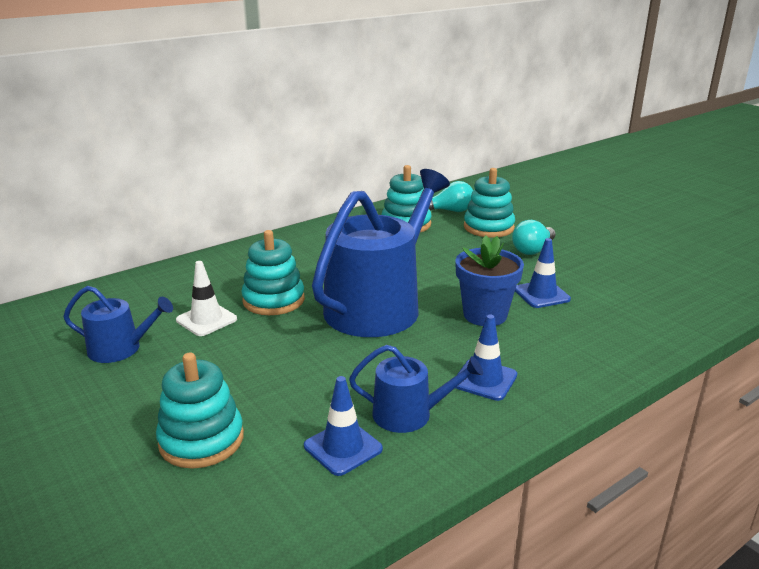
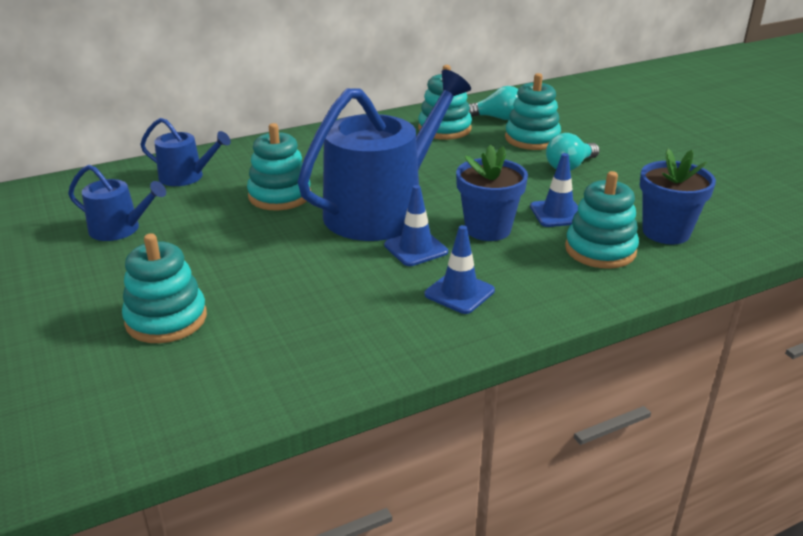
camera: 10 degrees right, 5 degrees up
white traffic cone [176,261,237,336] -> none
blue traffic cone [304,376,383,476] -> blue traffic cone moved to [384,185,448,266]
blue watering can [349,345,483,433] -> blue watering can moved to [140,118,231,186]
none -> turquoise stacking toy [565,171,639,269]
none -> blue flower pot [640,148,716,244]

